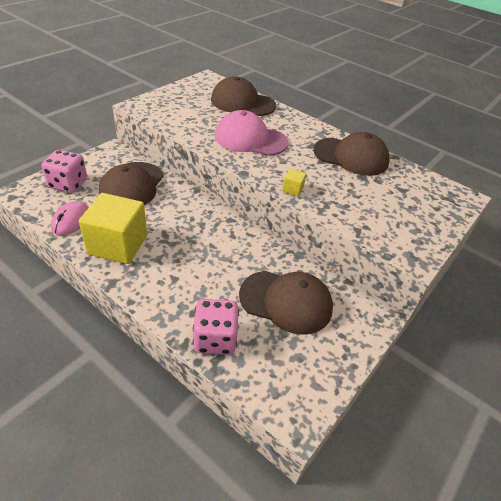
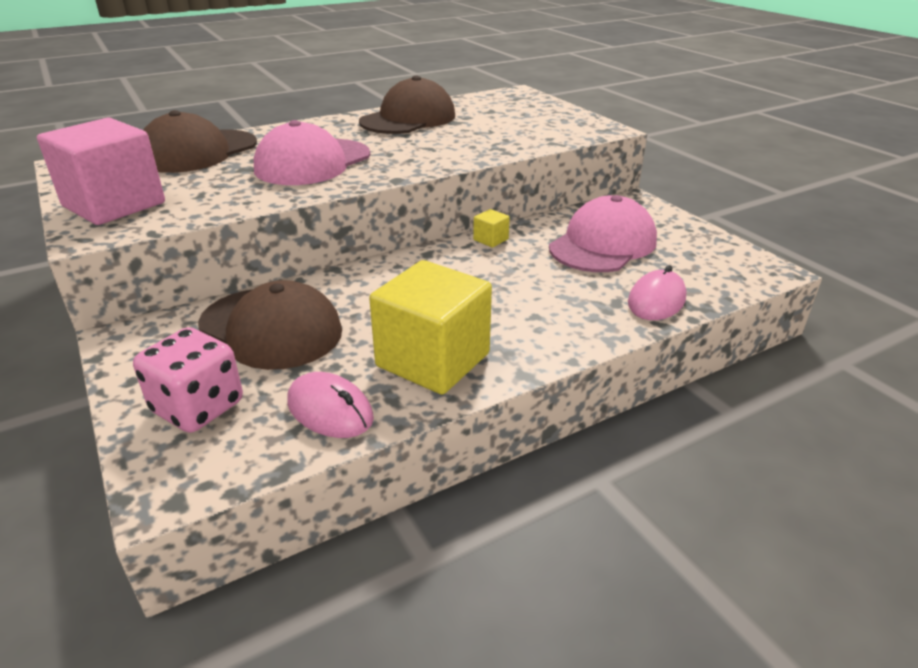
camera: 65 degrees left, 10 degrees down
pink dice [193,299,239,355] -> pink mouse [628,265,687,320]
brown cap [239,271,333,335] -> pink cap [549,195,657,272]
yellow cube [282,169,306,196] -> yellow cube moved to [473,209,510,247]
none -> pink cube [37,117,165,225]

